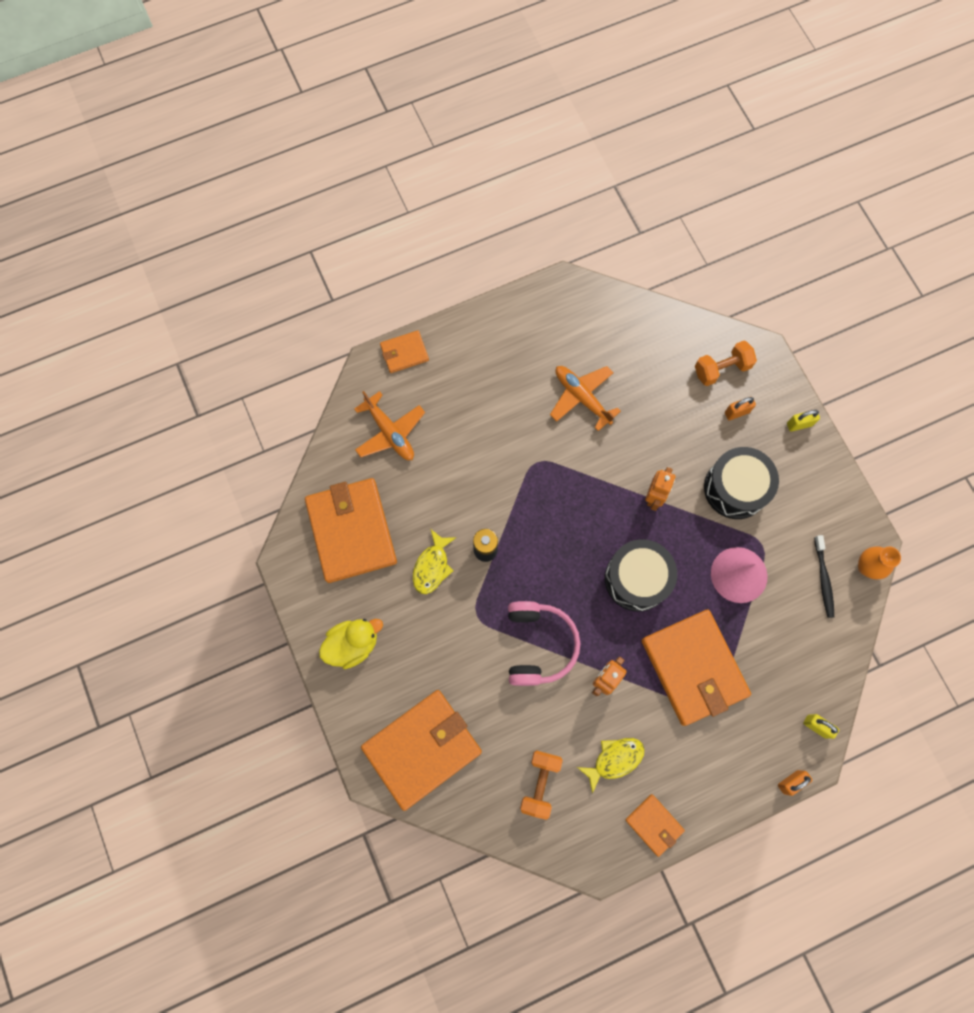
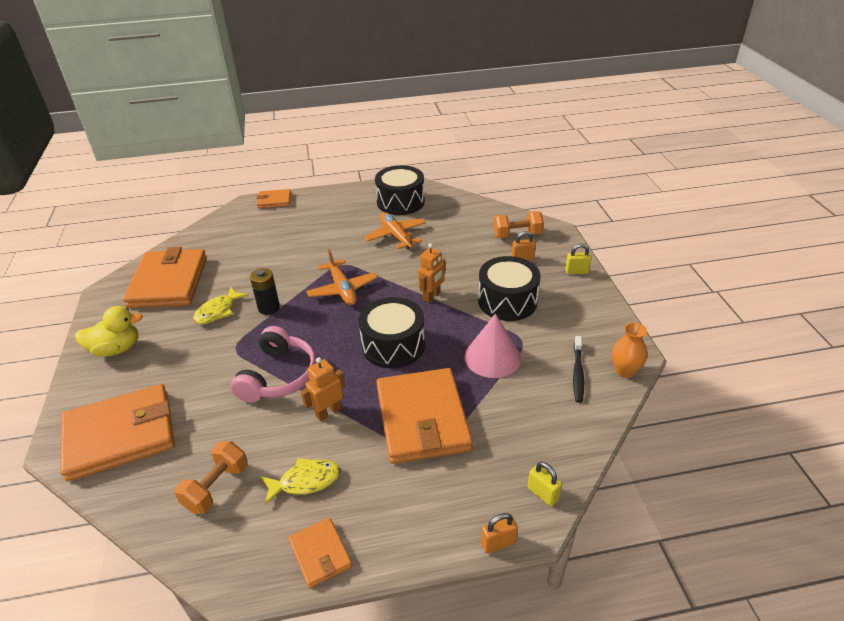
camera: 15 degrees right, 35 degrees down
orange plane [354,391,425,460] -> orange plane moved to [306,249,378,305]
none -> black drum [375,165,425,215]

